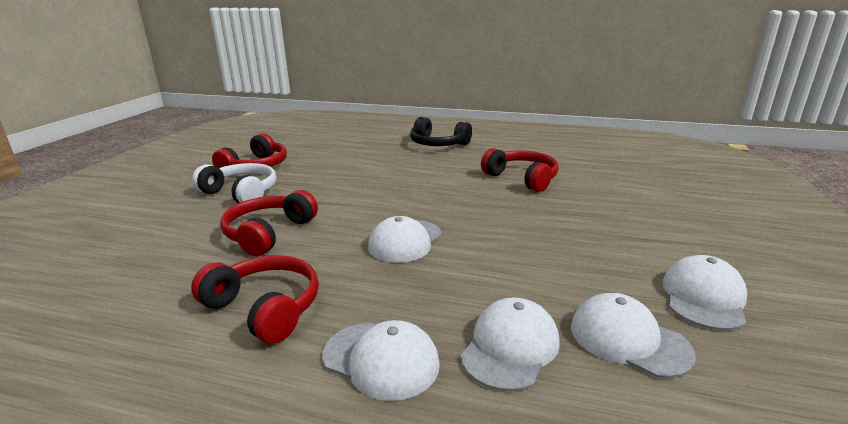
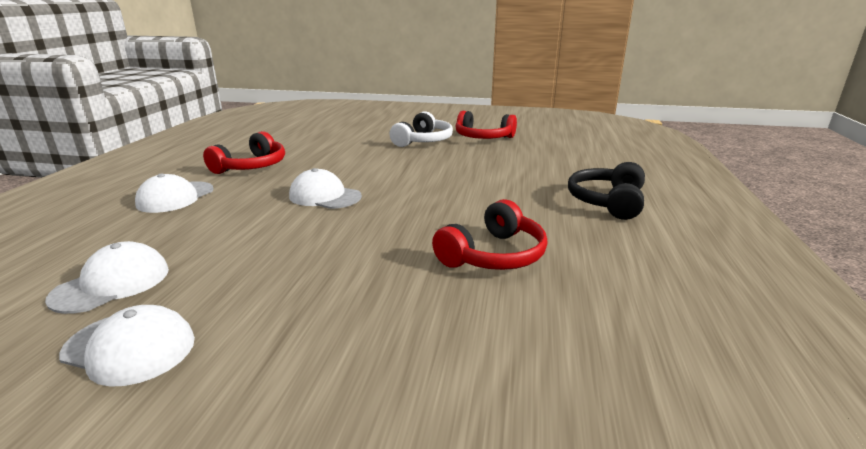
camera: 85 degrees right, 0 degrees up
red headphones [220,190,318,256] -> none
white cap [461,298,560,391] -> none

